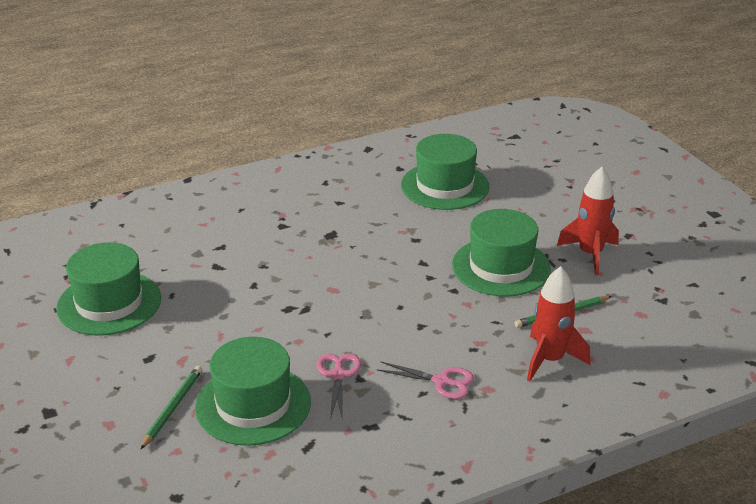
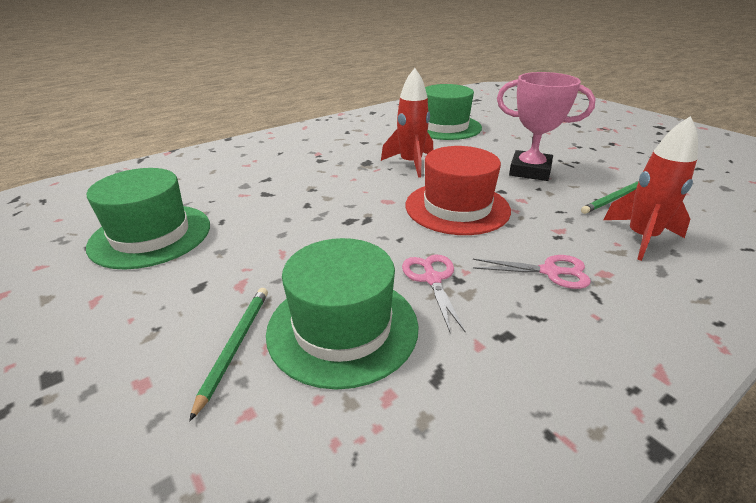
camera: 10 degrees left, 0 degrees up
green hat [452,209,551,297] -> pink trophy [497,72,596,181]
red rocket [557,167,619,275] -> red rocket moved to [381,68,433,178]
none -> red hat [406,146,511,235]

